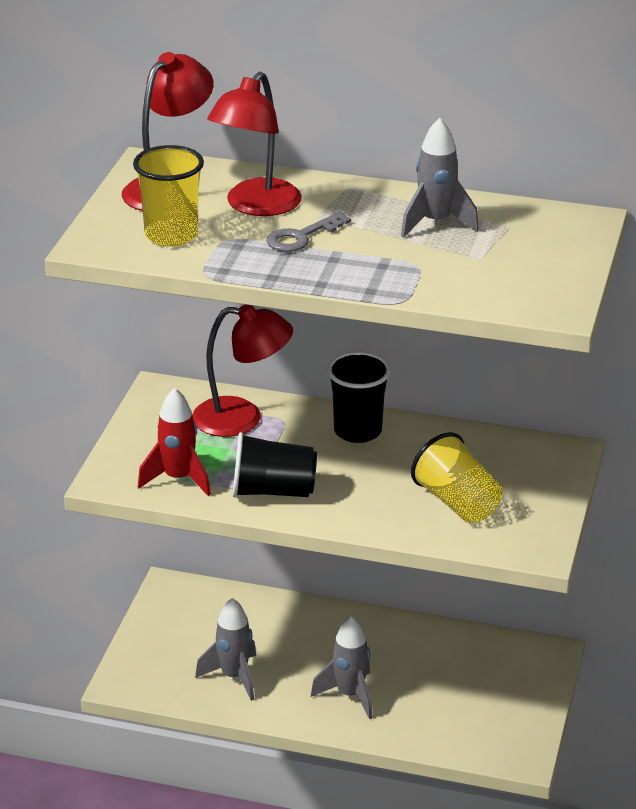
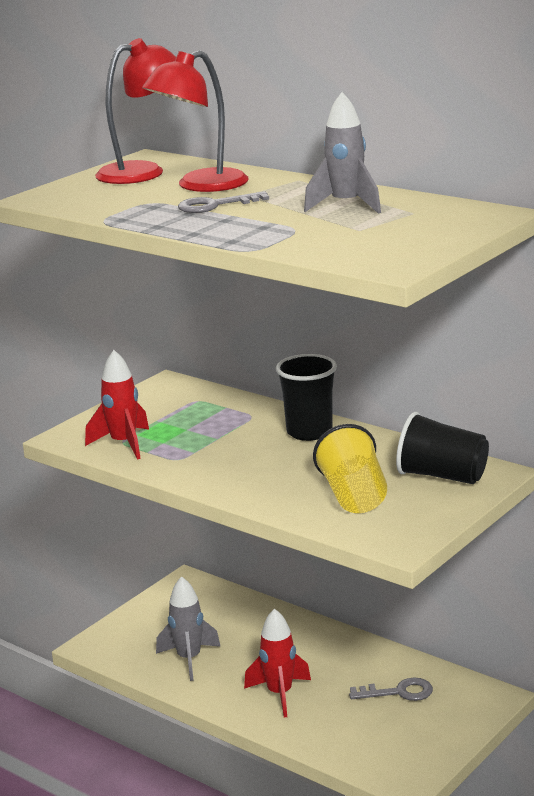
camera: 25 degrees right, 10 degrees down
yellow cup [133,145,204,247] -> none
red lamp [192,305,293,437] -> none
black cup [232,432,317,497] -> black cup moved to [396,412,489,484]
grey rocket [311,616,373,719] -> red rocket [244,608,311,718]
none -> grey key [349,678,433,701]

